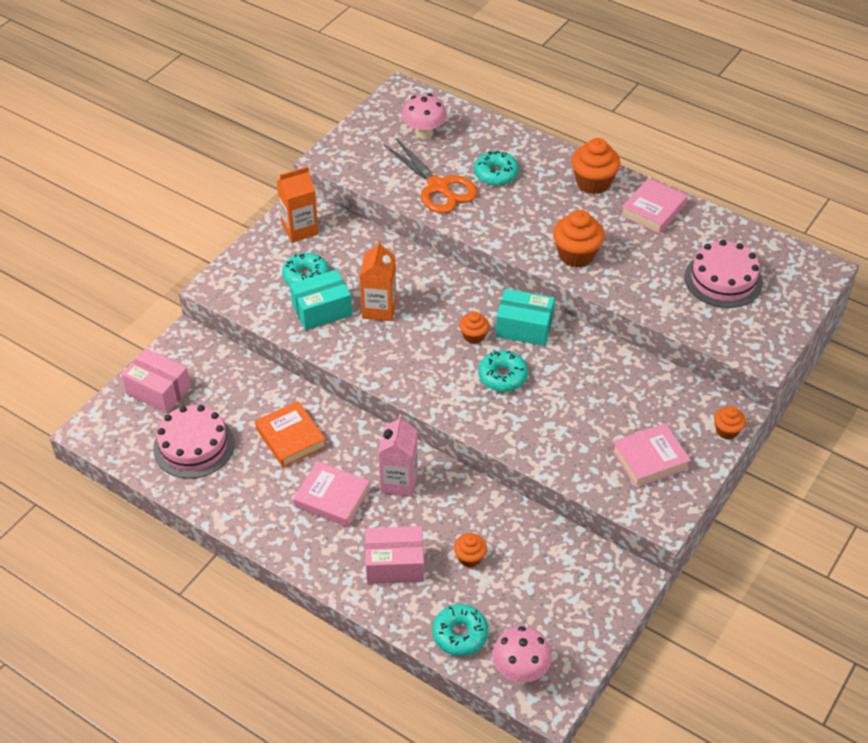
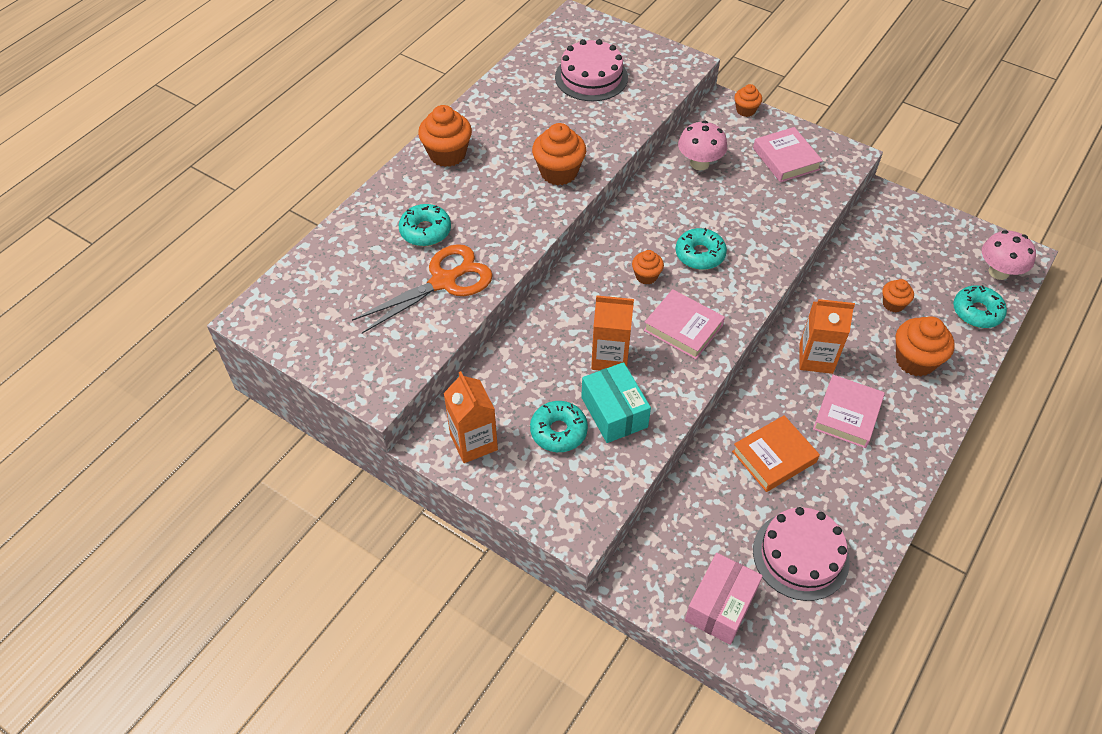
camera: 90 degrees left, 5 degrees up
pink box [365,526,424,584] -> orange cupcake [896,316,955,376]
pink carton [378,414,418,497] -> orange carton [799,299,855,374]
pink mushroom [402,94,447,139] -> pink mushroom moved to [678,121,727,170]
turquoise box [496,289,555,346] -> none
pink book [620,178,688,234] -> pink book moved to [644,289,725,359]

